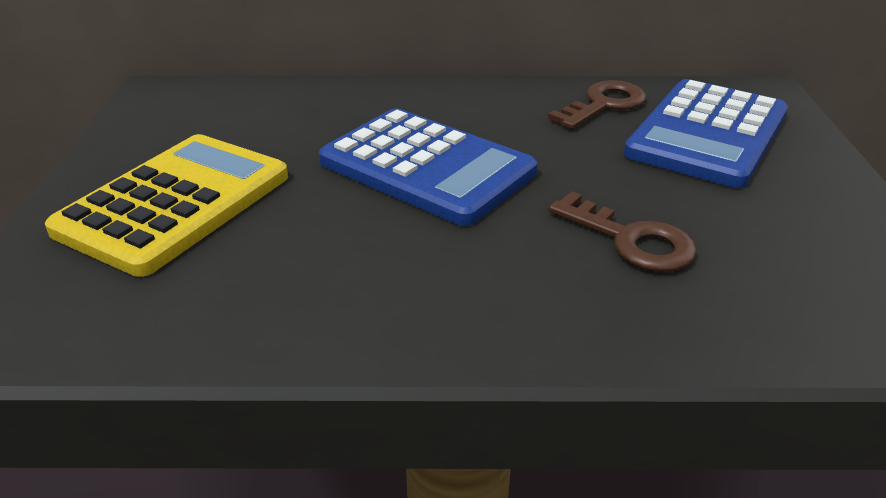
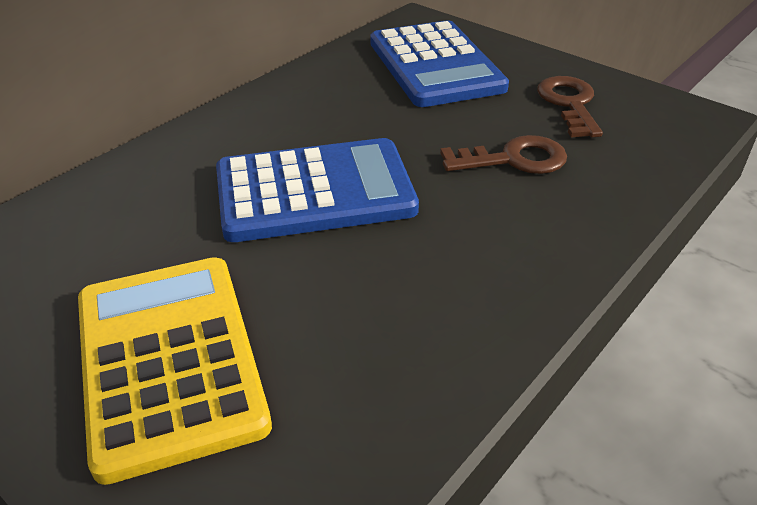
camera: 50 degrees left, 5 degrees up
brown key [548,80,646,129] -> brown key moved to [537,76,603,138]

